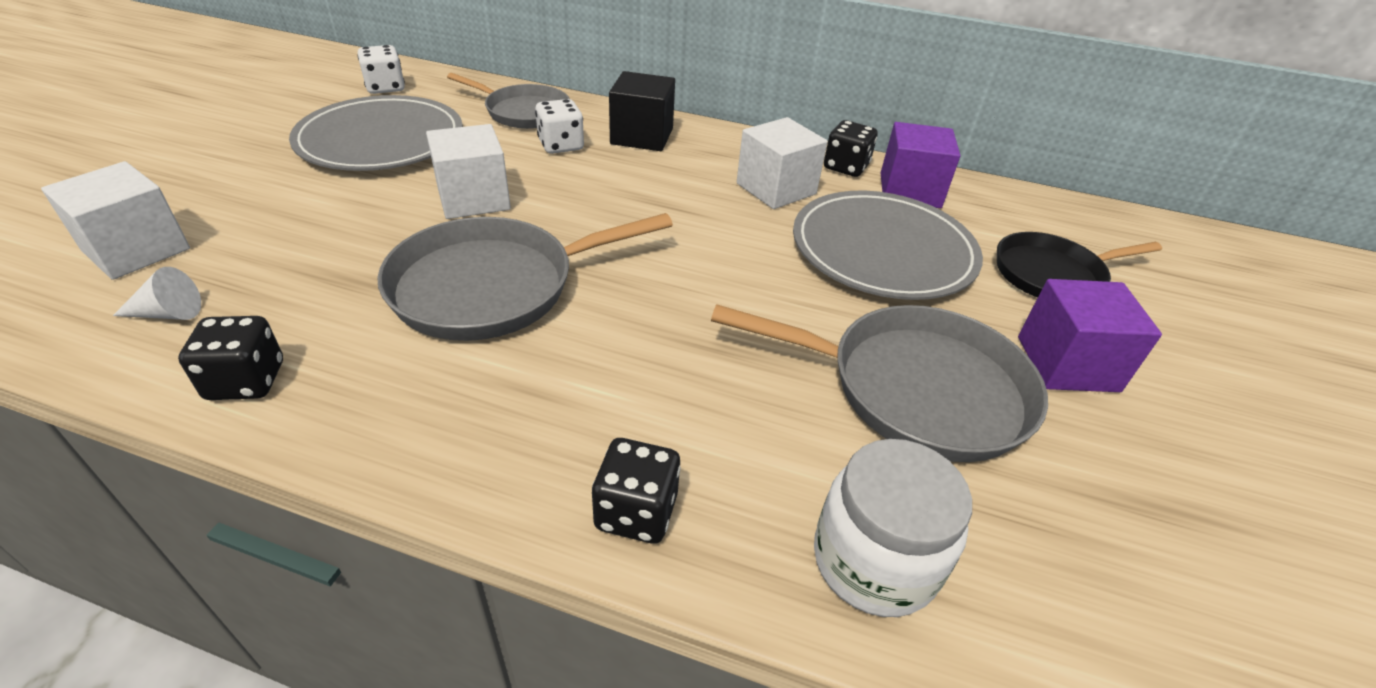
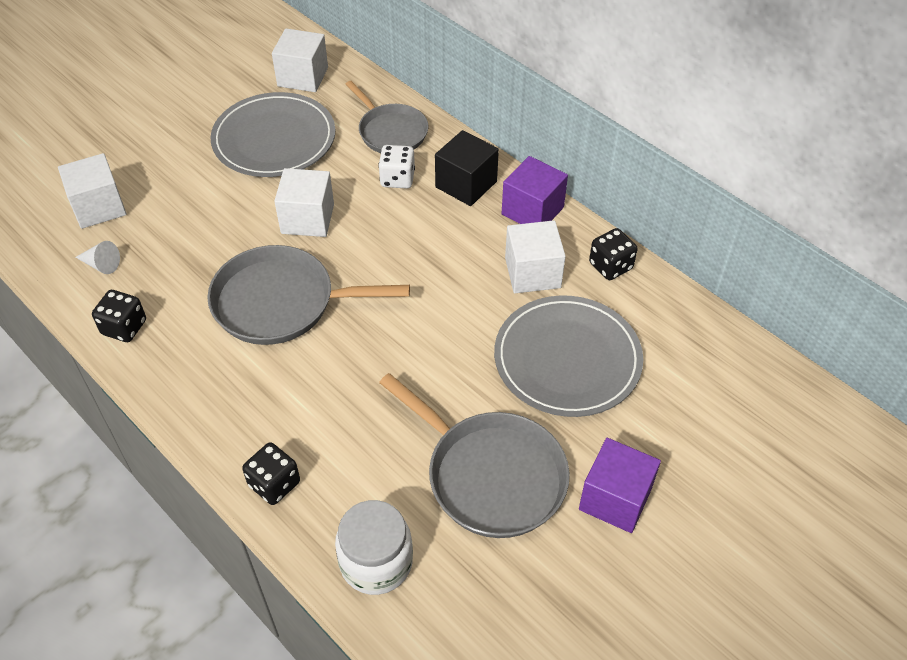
camera: 30 degrees right, 10 degrees up
white dice [357,45,405,94] -> white cube [272,28,328,92]
purple cube [881,122,961,208] -> purple cube moved to [502,156,568,224]
black pan [997,232,1162,297] -> none

